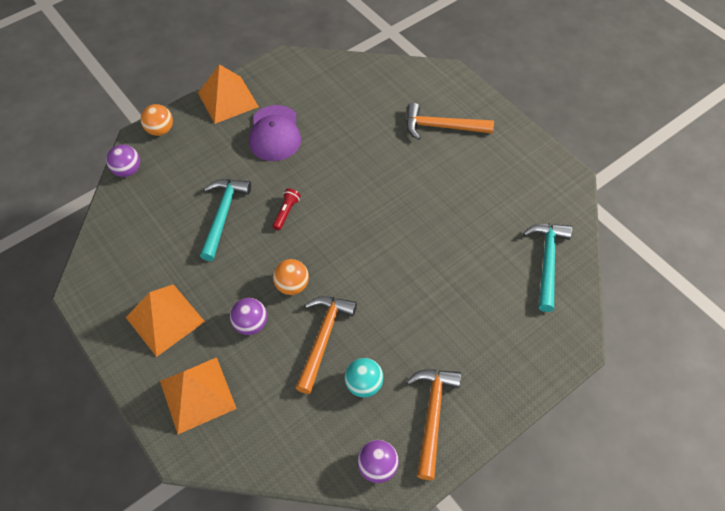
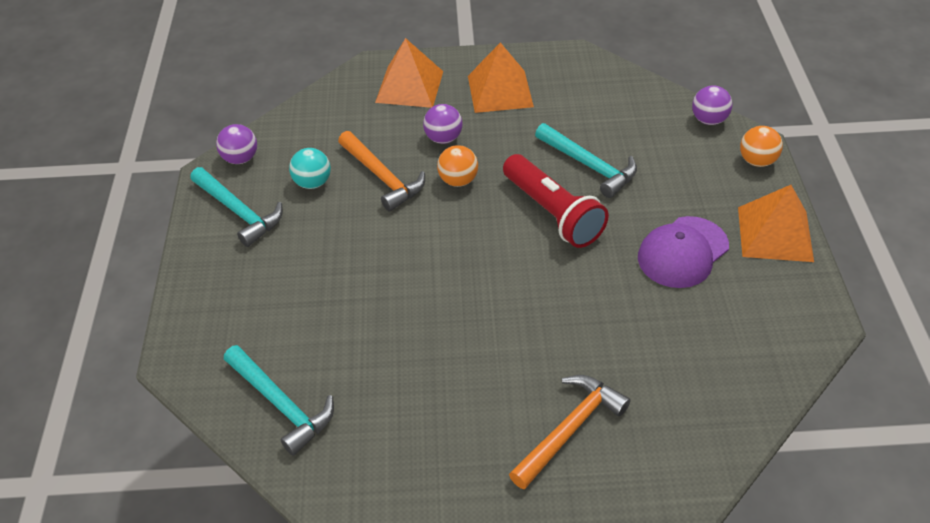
camera: 125 degrees right, 10 degrees down
purple cap [249,105,301,161] -> purple cap turned 75 degrees counterclockwise [638,216,729,288]
red flashlight [272,188,301,230] -> red flashlight [503,154,609,248], size x2.30
orange hammer [406,369,461,480] -> turquoise hammer [190,167,283,247]

